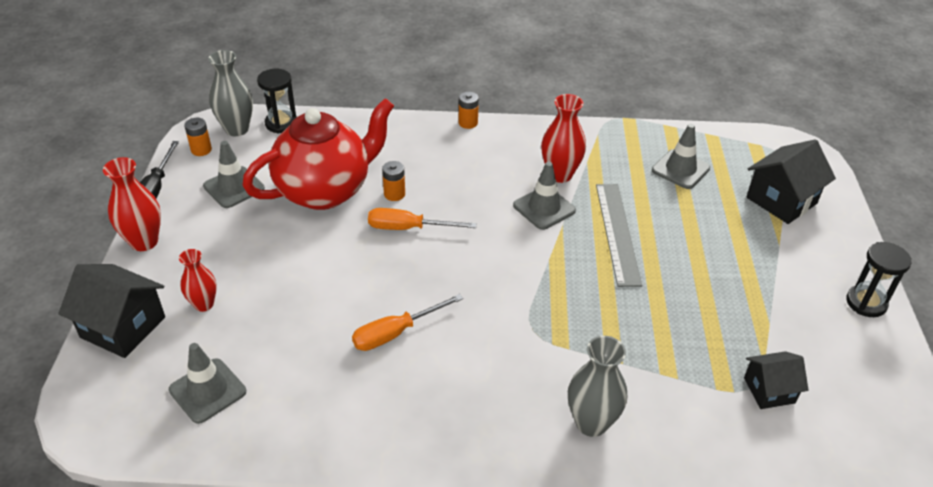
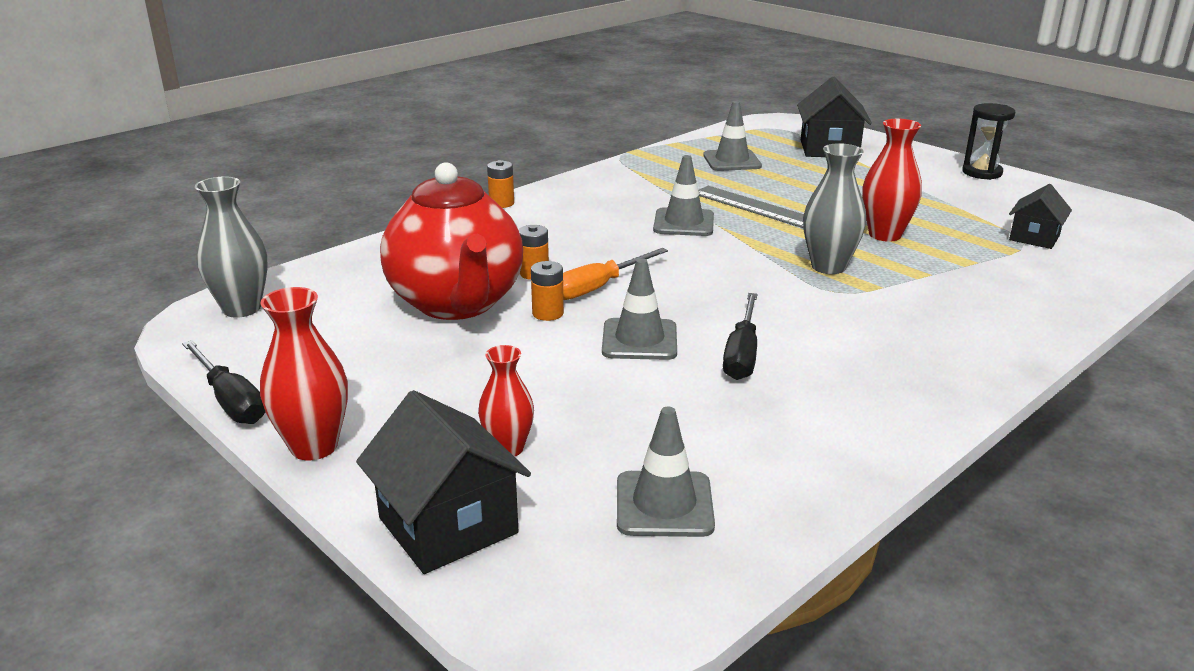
camera: 45 degrees left, 15 degrees down
black house [58,264,165,358] -> black house turned 75 degrees clockwise [356,390,531,574]
orange battery [184,118,212,156] -> orange battery moved to [531,261,564,321]
grey traffic cone [203,141,265,208] -> grey traffic cone moved to [602,258,677,360]
red teapot [242,98,394,210] -> red teapot turned 150 degrees clockwise [380,162,523,320]
black hourglass [257,69,297,134] -> none
orange screwdriver [352,294,463,351] -> black screwdriver [723,293,757,380]
red vase [541,94,586,183] -> red vase moved to [862,119,922,242]
grey vase [568,336,627,437] -> grey vase moved to [803,143,866,274]

